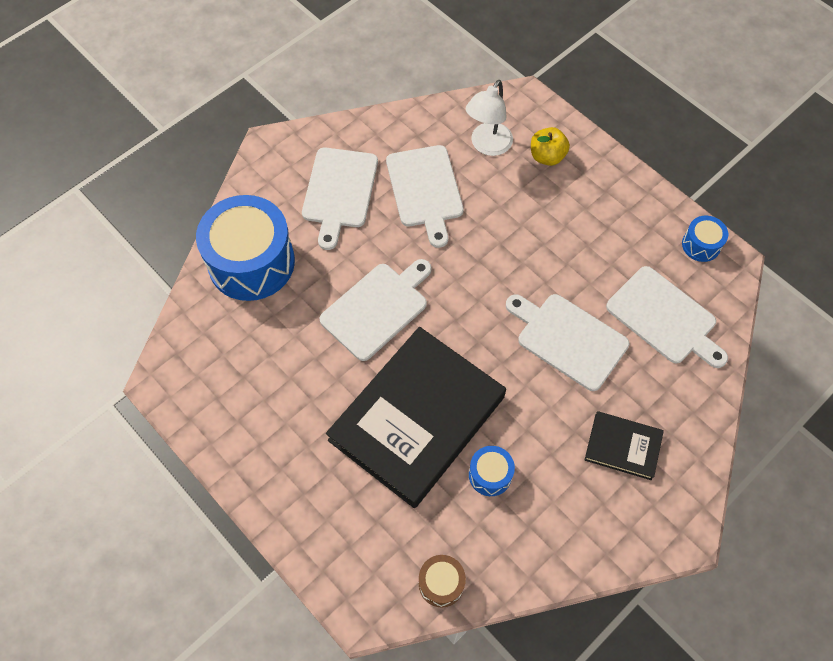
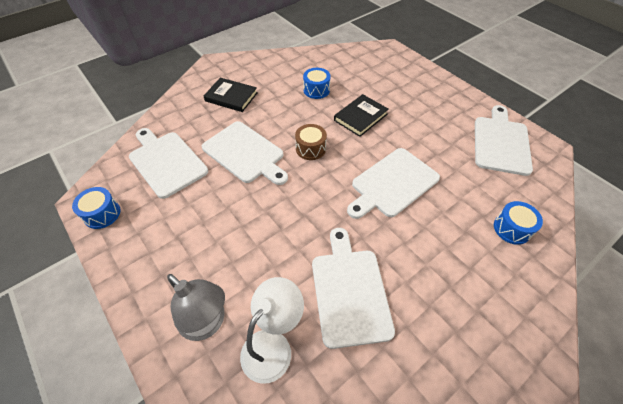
camera: 175 degrees left, 10 degrees down
blue drum [196,195,295,301] -> blue drum [494,201,543,245], size x0.45
white cutting board [302,147,378,250] -> white cutting board moved to [475,105,533,176]
black book [326,327,506,508] -> black book [334,94,389,137], size x0.45
brown drum [419,555,466,608] -> brown drum moved to [295,124,327,160]
yellow apple [531,127,570,166] -> grey lamp [167,274,225,341]

